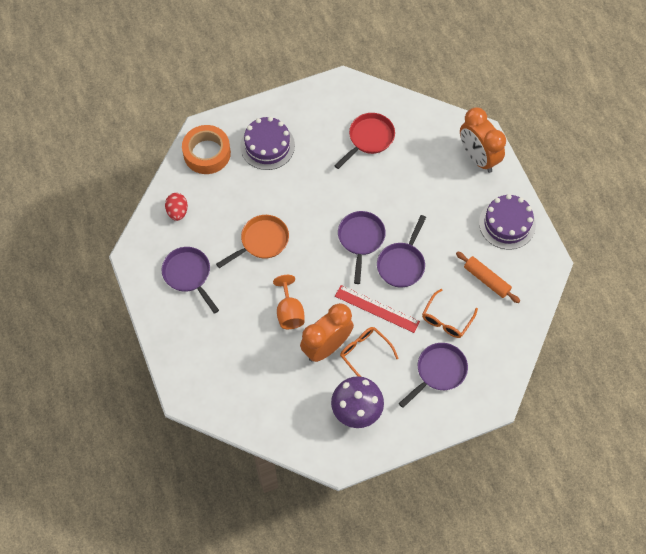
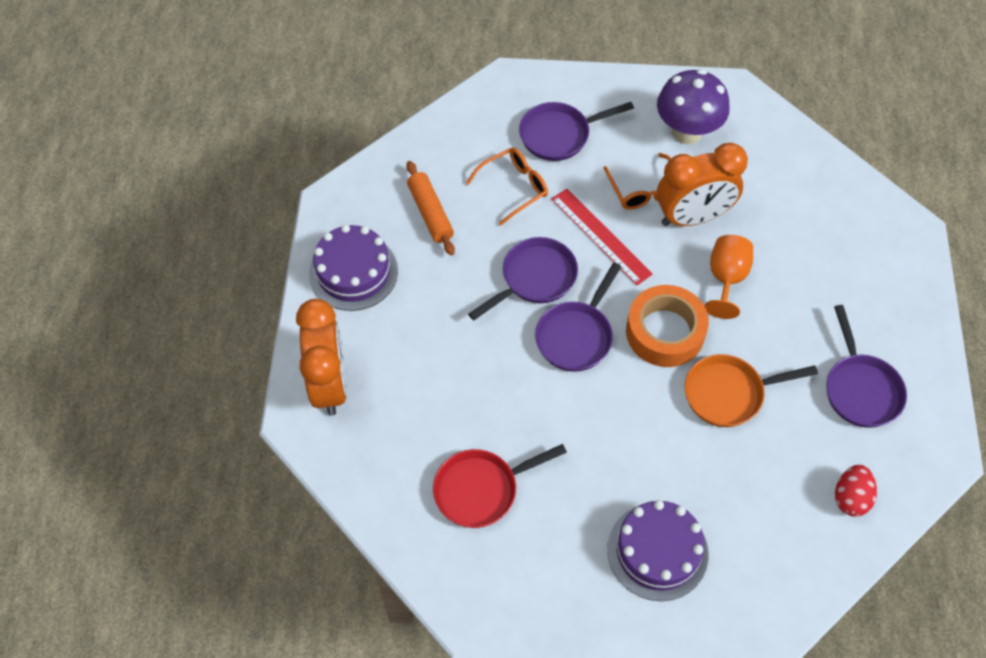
camera: 155 degrees left, 5 degrees down
orange tape [182,125,231,174] -> orange tape moved to [626,285,709,367]

